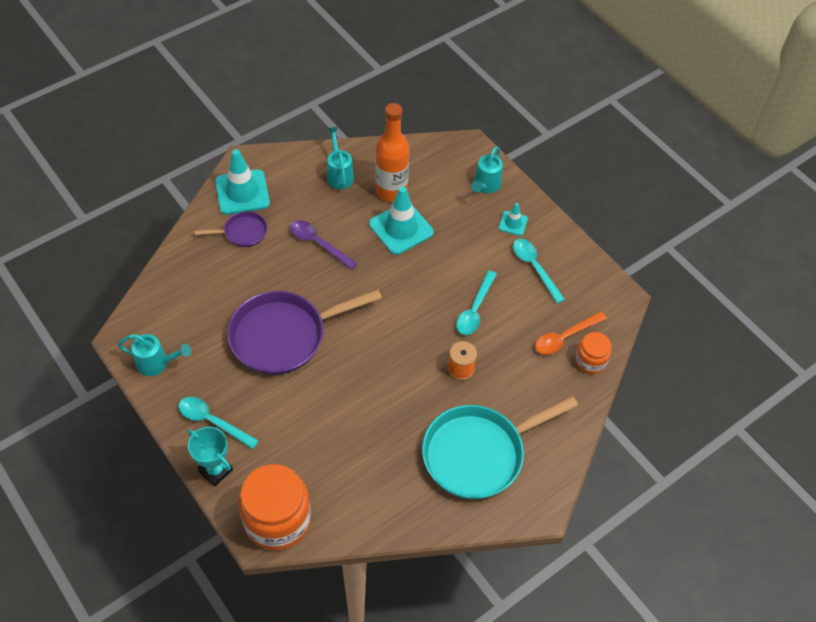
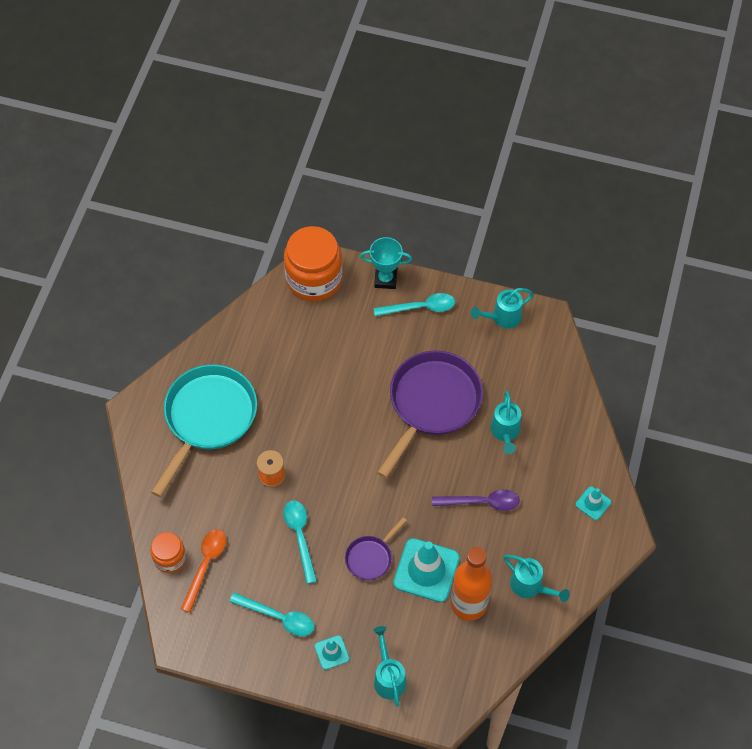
camera: 145 degrees right, 5 degrees up
purple pan [195,211,267,247] -> purple pan moved to [345,517,407,580]
turquoise traffic cone [215,149,270,215] -> turquoise traffic cone [575,486,611,520], size x0.51
none -> turquoise watering can [490,391,521,454]

